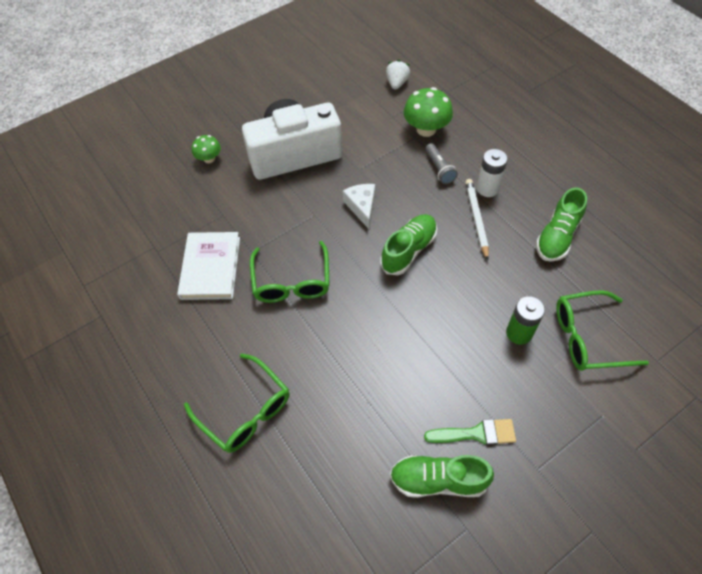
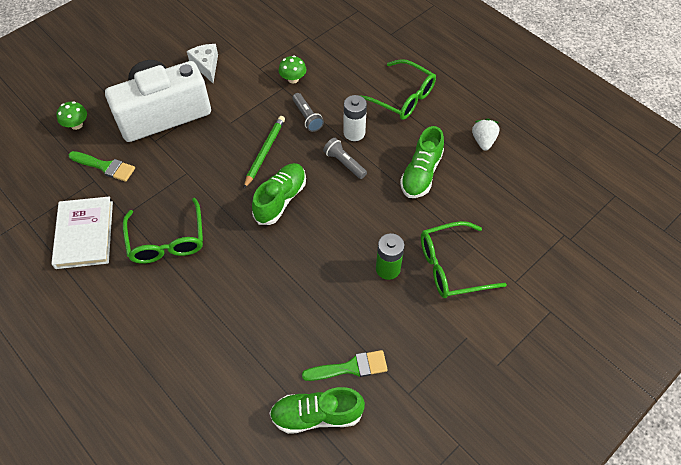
camera: 10 degrees left, 0 degrees up
green glasses [184,353,289,453] -> green glasses moved to [361,59,436,120]
white cheese [343,184,375,229] -> white cheese moved to [187,44,218,83]
white strawberry [386,60,410,90] -> white strawberry moved to [472,119,499,151]
green mushroom [404,87,453,137] -> green mushroom [279,55,306,83], size x0.59
white pencil [466,179,489,260] -> grey flashlight [323,138,367,179]
none -> green brush [68,151,135,182]
none -> green pencil [244,116,285,188]

